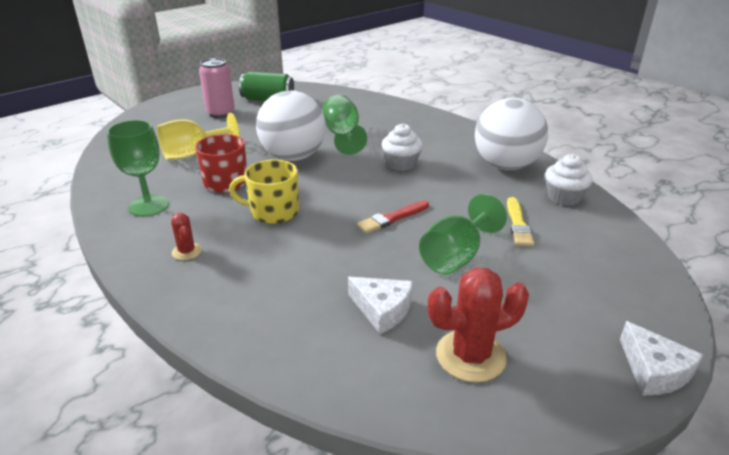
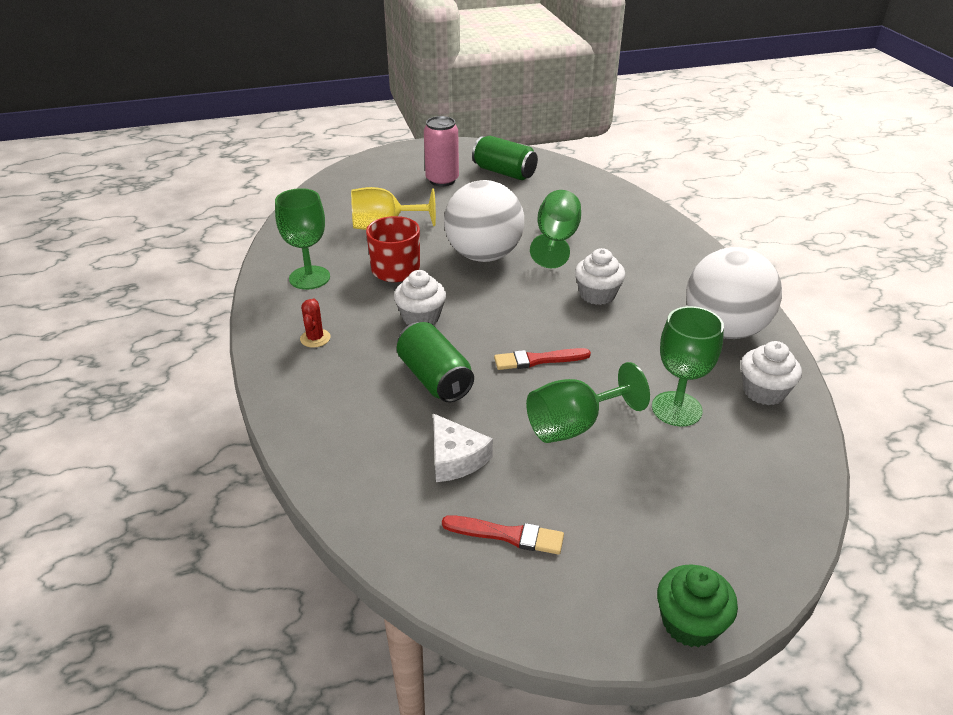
camera: 25 degrees right, 5 degrees up
yellow mug [229,159,299,224] -> white cupcake [394,270,446,325]
red cactus [428,267,529,382] -> red brush [442,515,564,555]
yellow brush [507,197,534,246] -> green goblet [652,306,724,426]
white cheese [620,321,703,395] -> green cupcake [657,564,738,648]
none -> green can [397,322,474,402]

